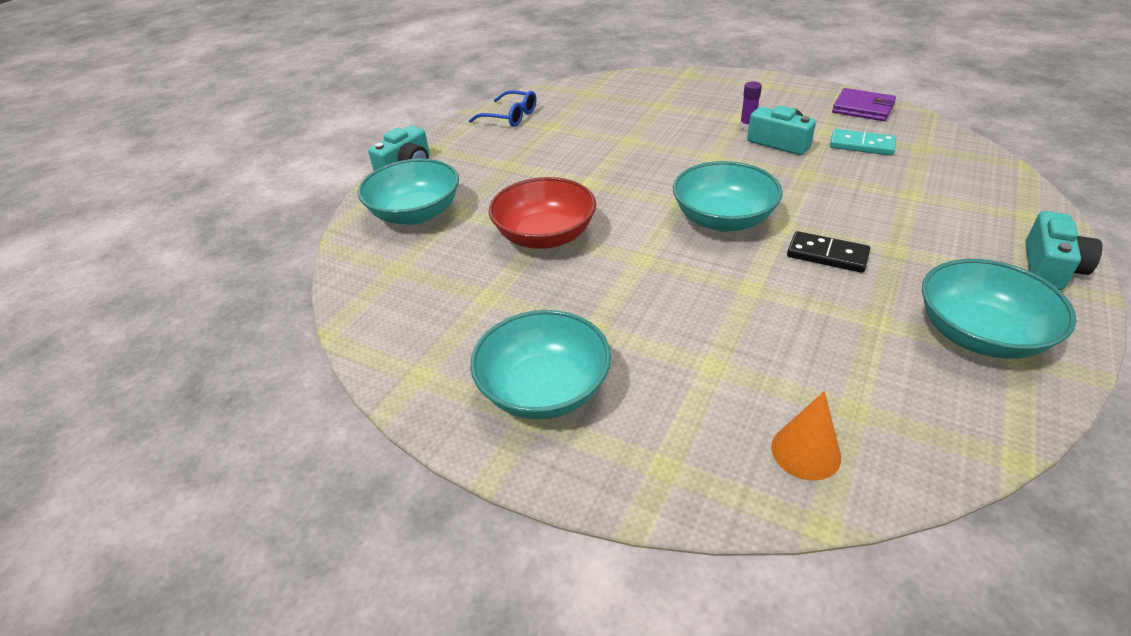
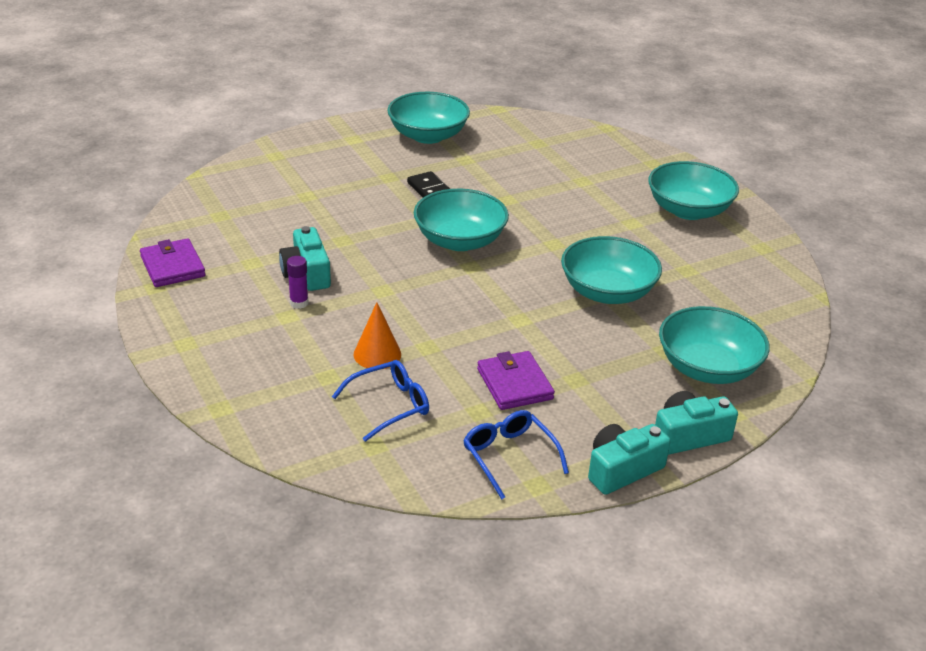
camera: 150 degrees left, 5 degrees down
red bowl [489,177,596,249] -> turquoise bowl [561,236,662,304]
orange cone [771,391,841,481] -> orange cone moved to [354,302,401,369]
turquoise domino [830,129,896,156] -> none
turquoise camera [1025,211,1103,290] -> turquoise camera moved to [588,424,671,495]
none -> blue glasses [332,360,429,442]
none -> purple wallet [477,351,555,410]

